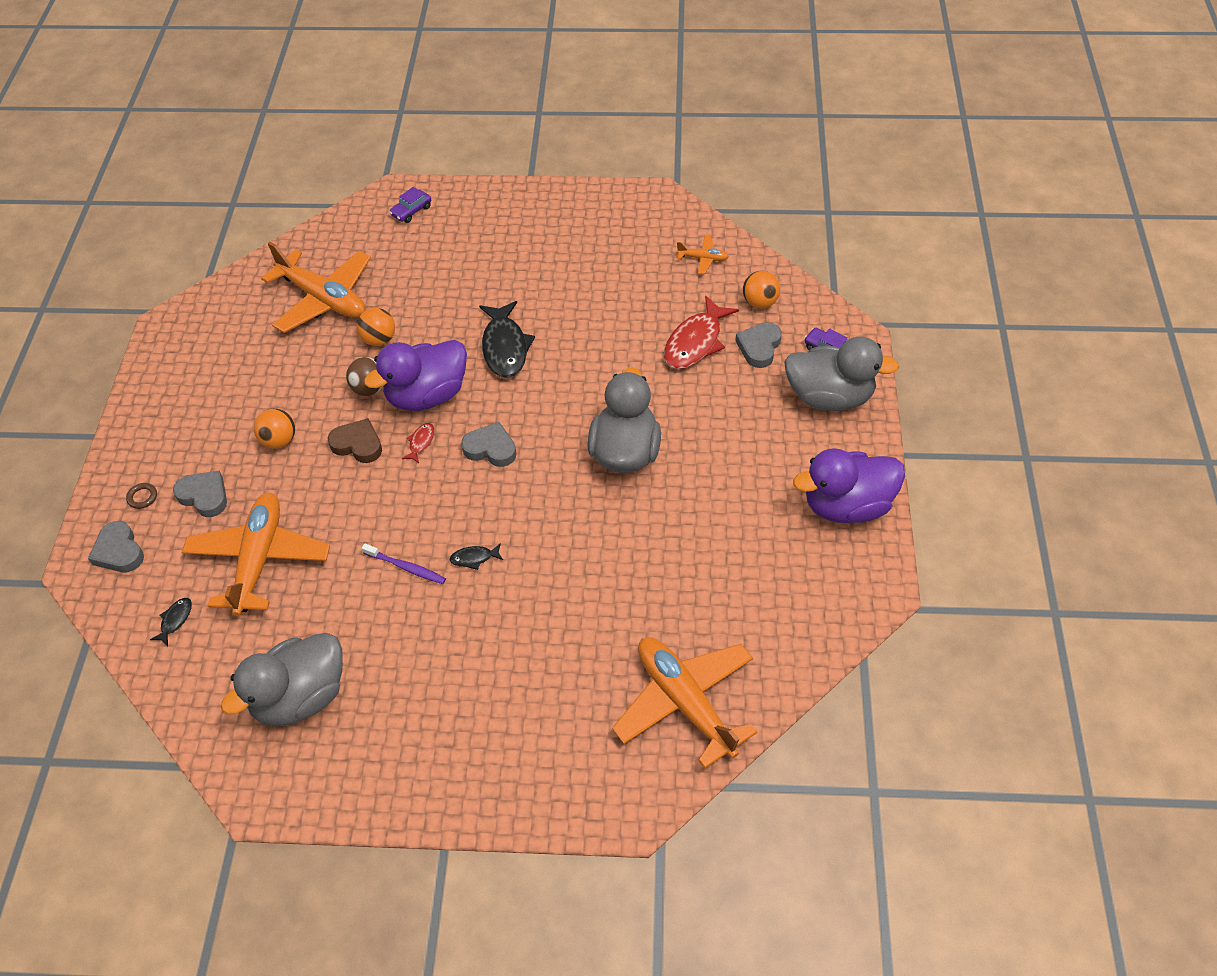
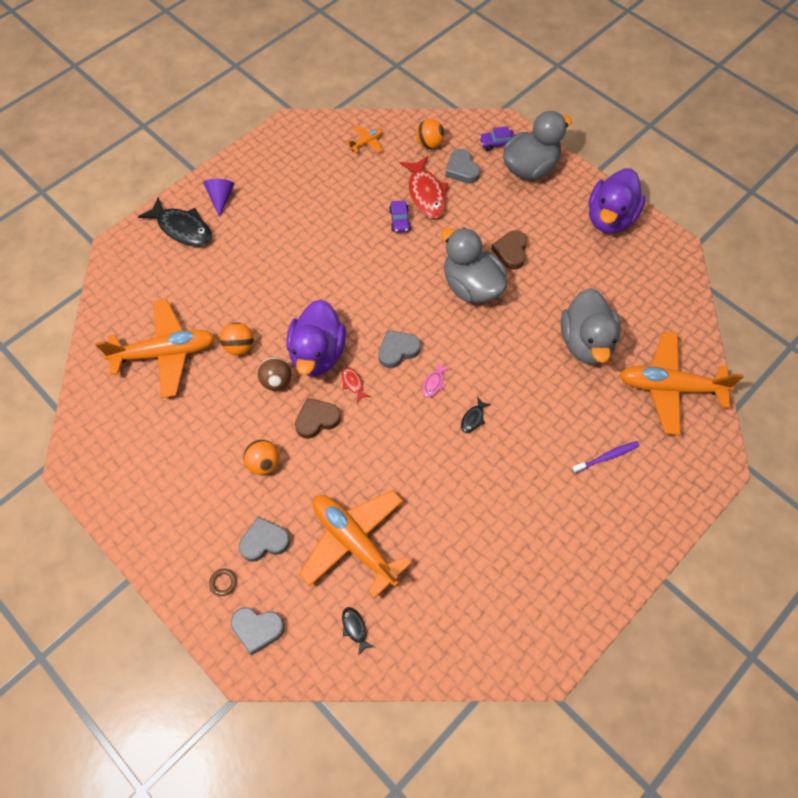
camera: 50 degrees left, 10 degrees up
grey duck [221,633,343,727] -> grey duck moved to [561,288,621,365]
purple toothbrush [362,543,446,584] -> purple toothbrush moved to [572,441,639,474]
purple car [389,187,431,223] -> purple car moved to [389,200,411,233]
black fish [479,301,535,378] -> black fish moved to [138,197,212,246]
none -> purple cone [203,179,234,217]
none -> pink fish [422,363,450,397]
none -> brown heart [491,230,527,270]

